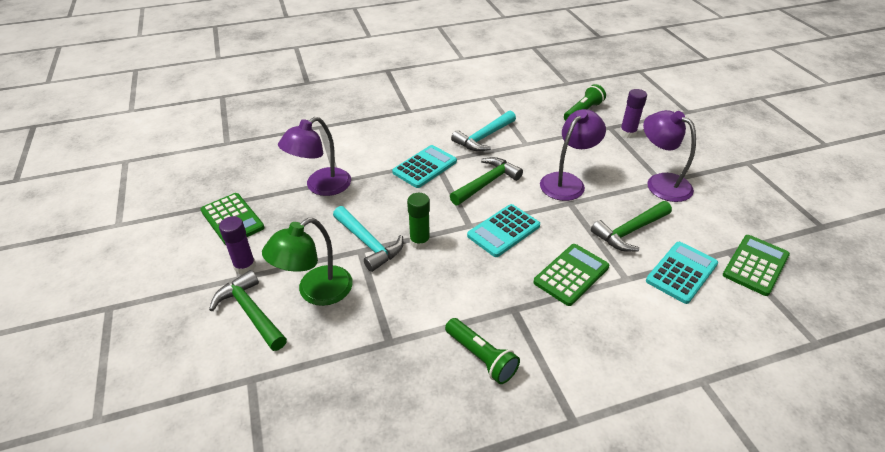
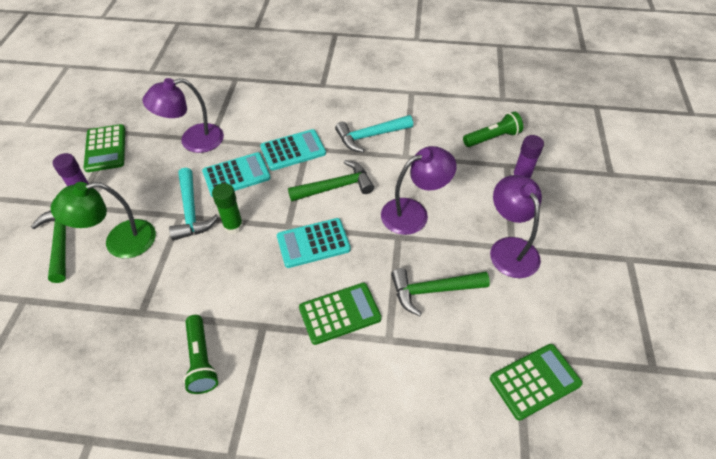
camera: 25 degrees right, 10 degrees up
turquoise calculator [646,242,718,304] -> turquoise calculator moved to [202,152,271,197]

